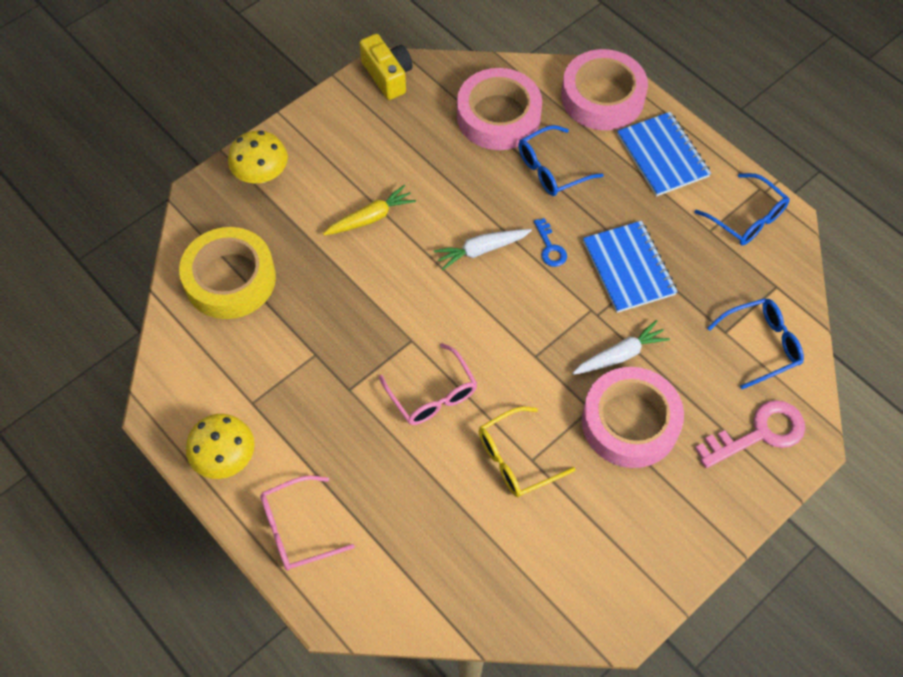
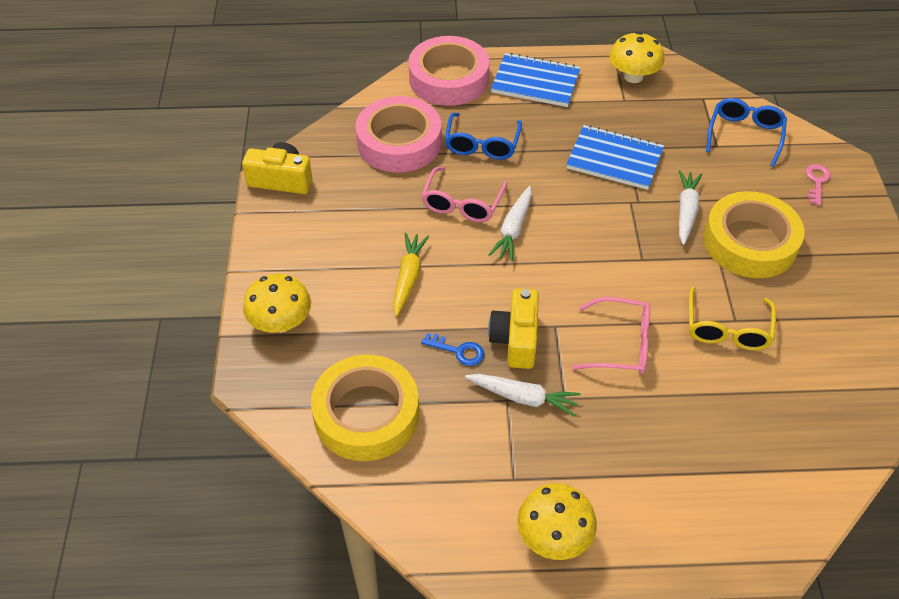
camera: 50 degrees left, 10 degrees down
pink glasses [260,476,355,570] -> pink glasses moved to [421,167,507,222]
blue key [534,218,567,267] -> blue key moved to [421,333,484,366]
pink tape [582,367,684,468] -> yellow tape [704,191,804,278]
blue glasses [694,173,790,245] -> yellow mushroom [609,32,665,83]
pink key [695,400,805,468] -> pink key [806,164,831,205], size x0.54
none -> white carrot [465,374,581,417]
none -> yellow camera [488,289,539,369]

